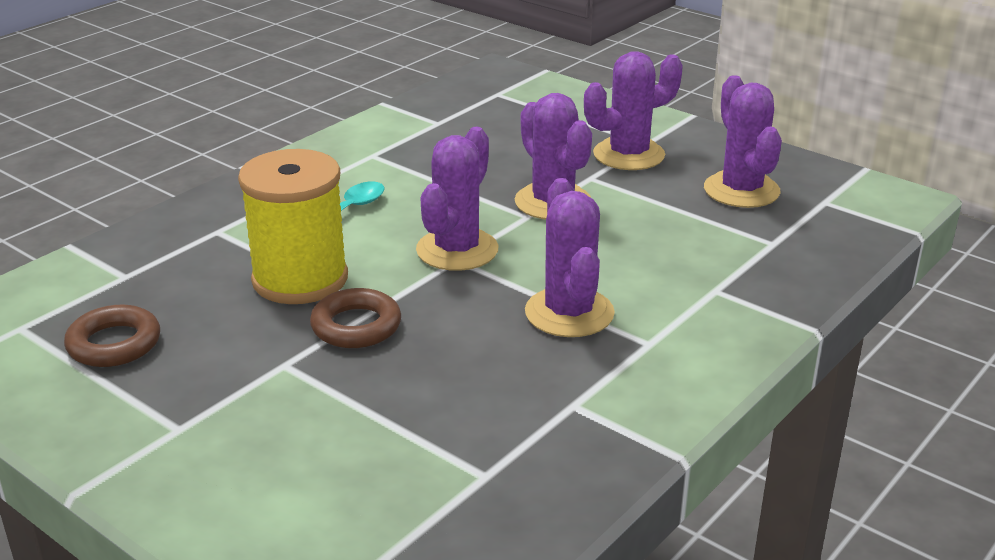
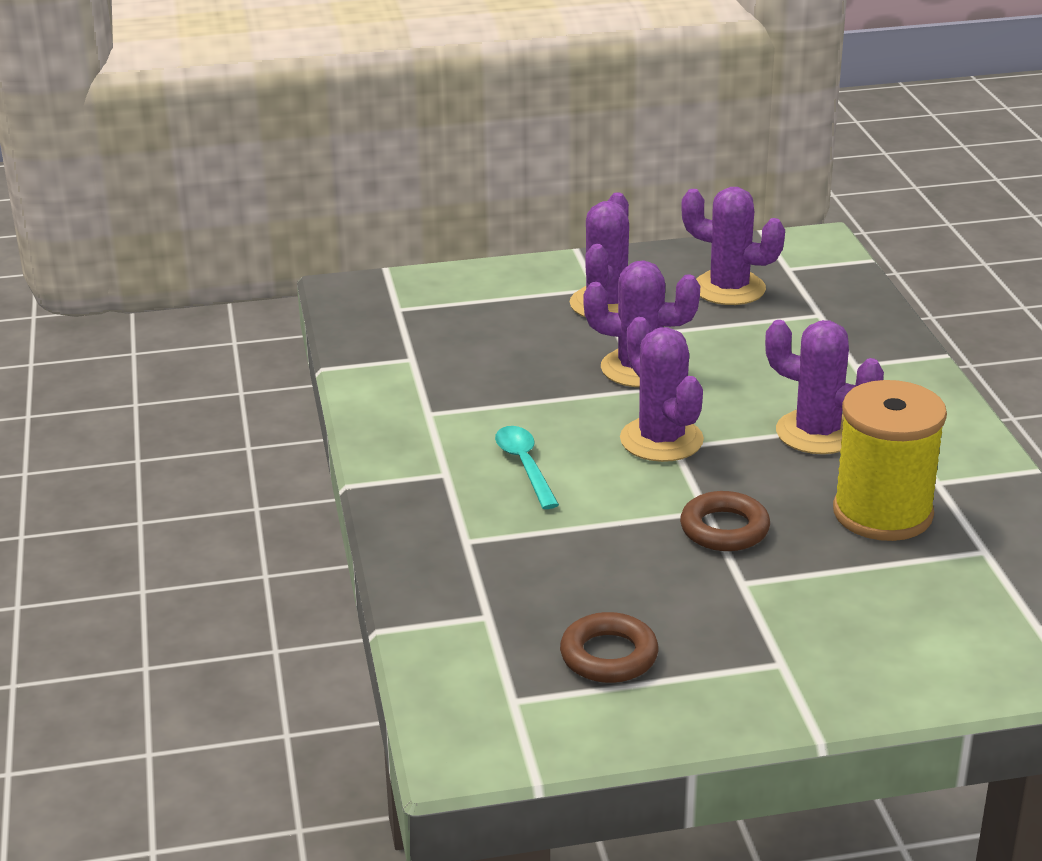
camera: 50 degrees left, 0 degrees up
yellow spool [238,149,348,304] -> yellow spool moved to [833,380,947,541]

